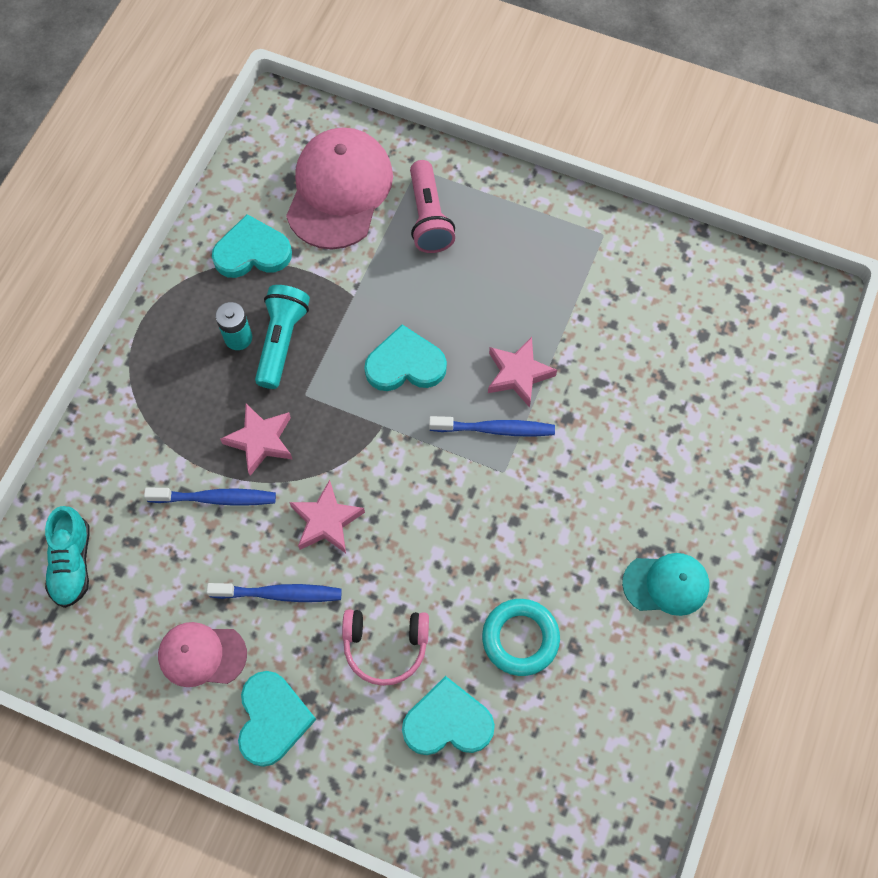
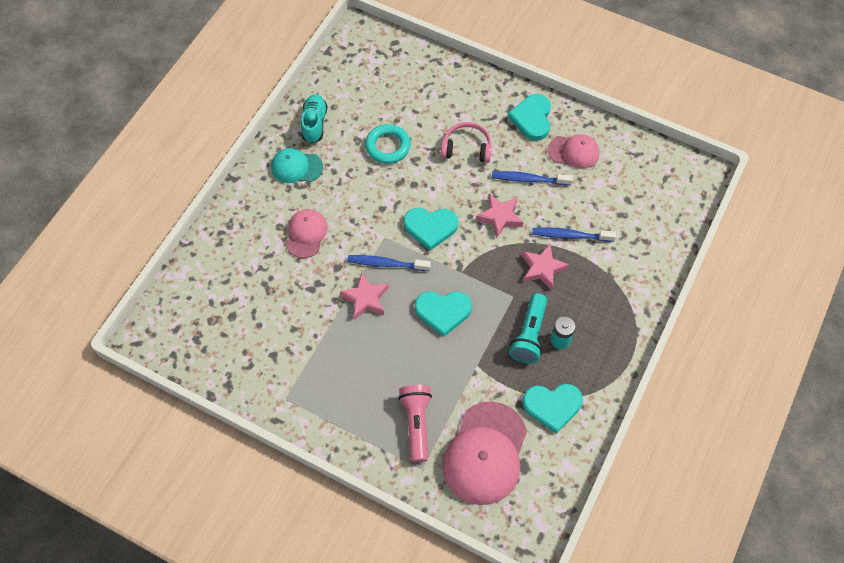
camera: 175 degrees left, 5 degrees down
turquoise shoe [45,506,90,608] -> turquoise shoe moved to [301,94,327,144]
turquoise heart [402,676,495,755] -> turquoise heart moved to [404,208,458,251]
none -> pink cap [286,209,328,258]

